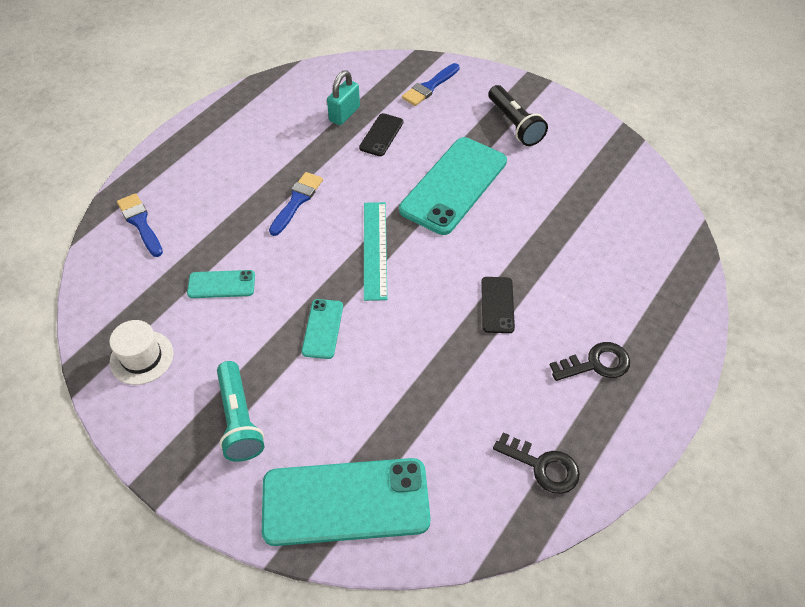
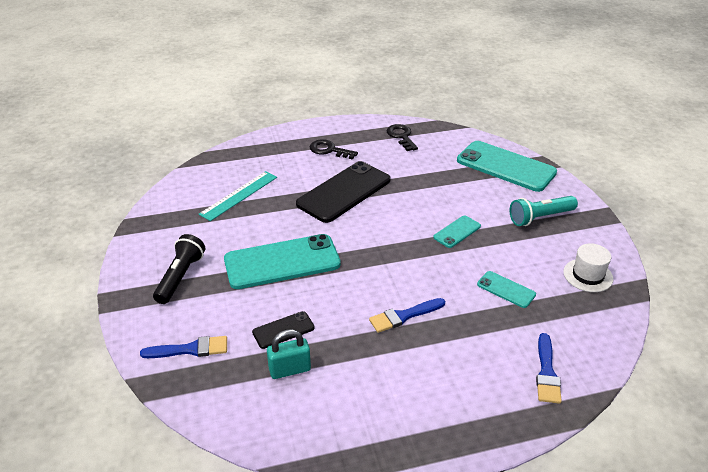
camera: 140 degrees left, 15 degrees down
turquoise flashlight [217,361,264,462] -> turquoise flashlight turned 135 degrees counterclockwise [509,196,578,226]
turquoise ruler [364,202,387,301] -> turquoise ruler moved to [199,171,277,221]
black phone [481,277,515,333] -> black phone [296,161,390,223], size x2.10

